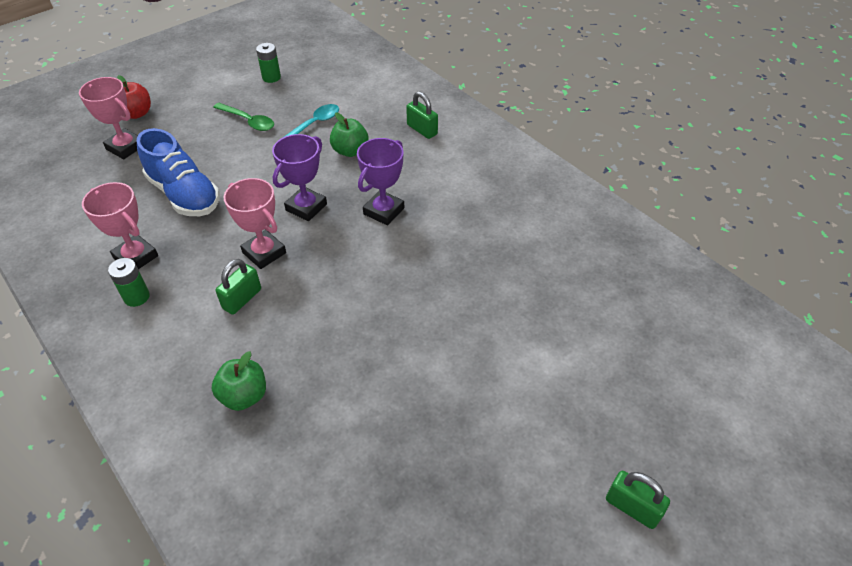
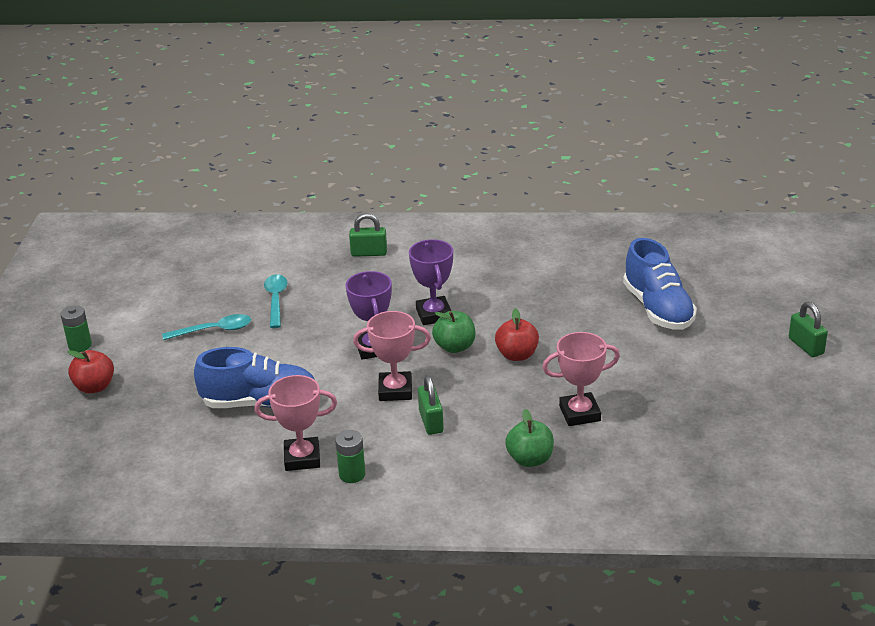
camera: 45 degrees left, 15 degrees down
pink trophy [79,77,138,159] -> pink trophy moved to [542,332,620,426]
green spoon [213,103,274,131] -> turquoise spoon [162,314,251,340]
green battery [256,43,281,83] -> green battery moved to [61,305,92,352]
green apple [330,112,368,157] -> green apple moved to [432,311,475,353]
green padlock [606,471,670,529] -> green padlock turned 75 degrees clockwise [789,302,828,357]
none -> red apple [495,308,539,361]
none -> blue shoe [623,238,697,330]

